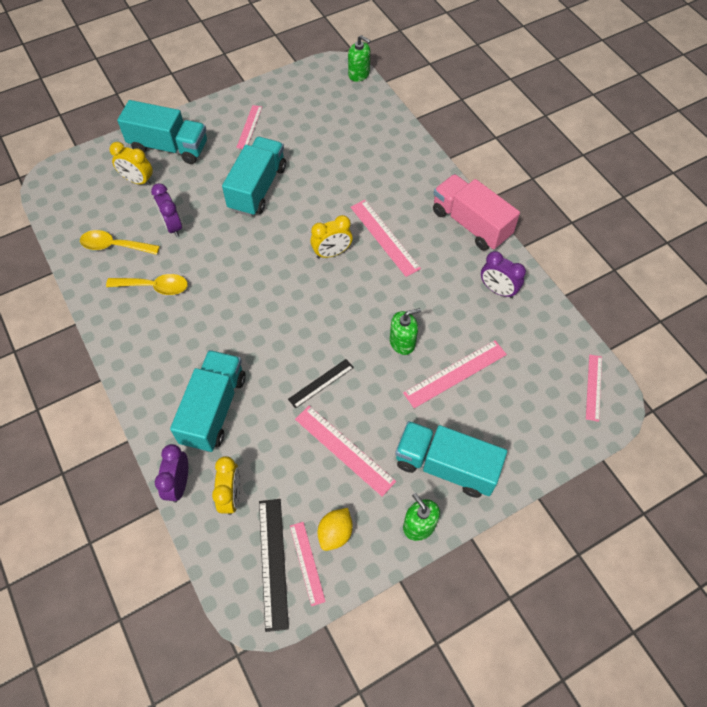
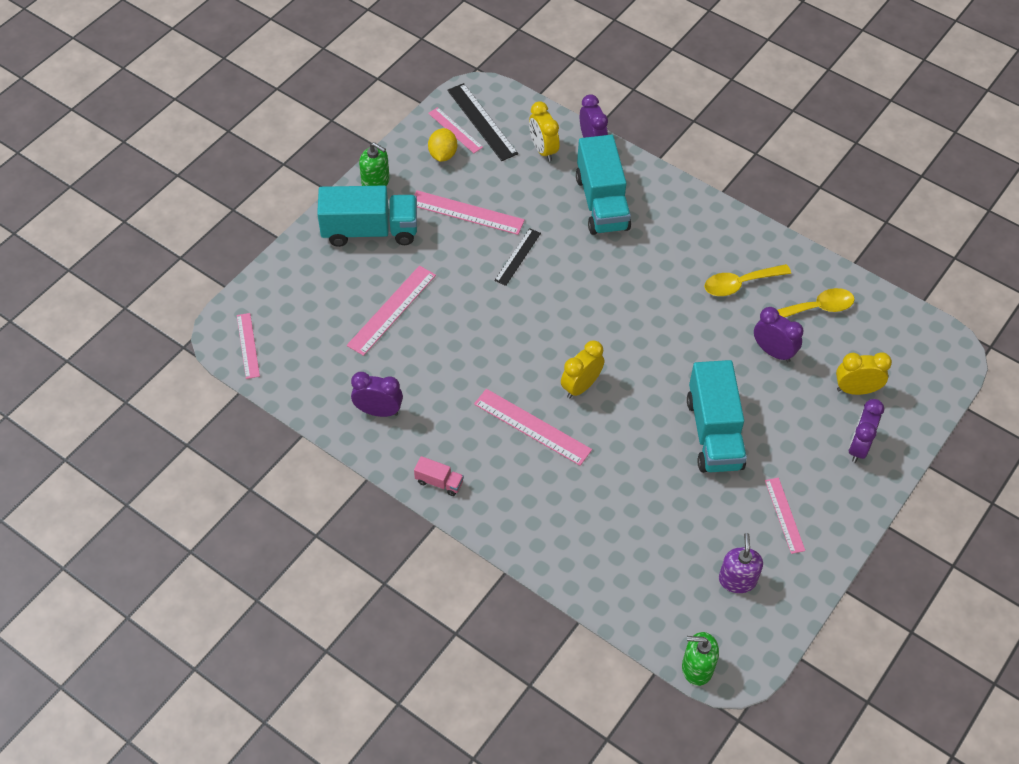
camera: 155 degrees right, 5 degrees down
turquoise truck [117,100,207,164] -> purple clock [849,399,884,463]
green soap dispenser [390,308,421,355] -> none
pink truck [433,174,520,250] -> pink truck [414,456,464,496], size x0.44
none -> purple soap dispenser [719,533,763,593]

